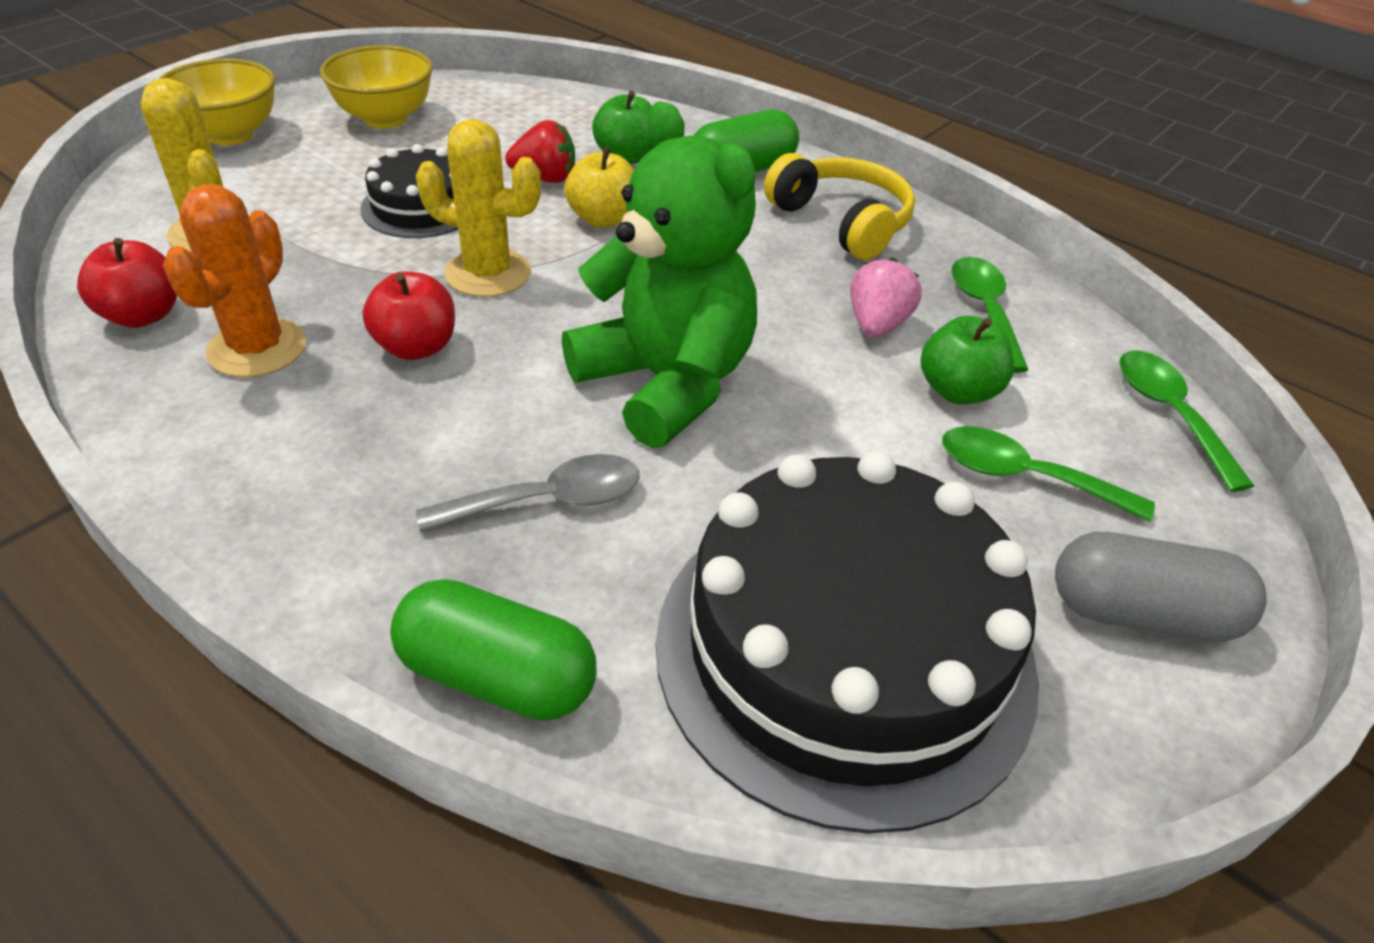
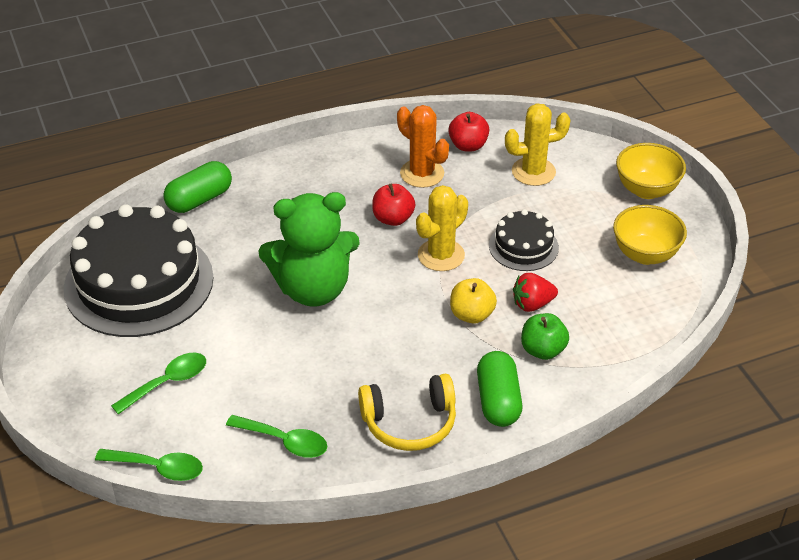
camera: 120 degrees right, 0 degrees up
grey spoon [416,454,640,532] -> none
red strawberry [505,120,575,183] -> red strawberry turned 45 degrees clockwise [513,273,558,312]
pink strawberry [850,258,922,338] -> none
green apple [921,316,1014,404] -> none
grey capsule [1055,532,1266,642] -> none

